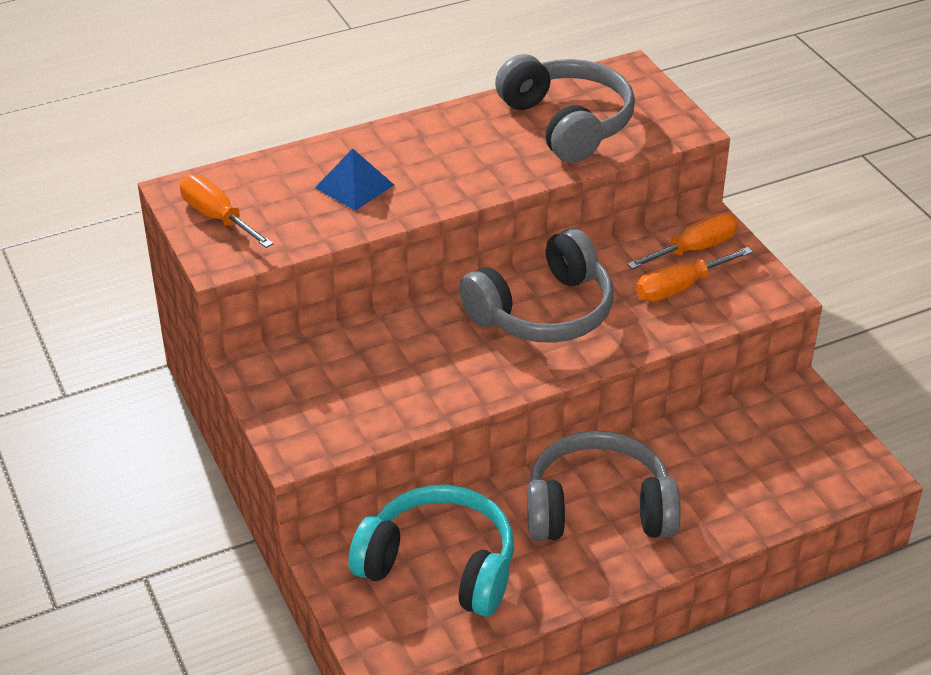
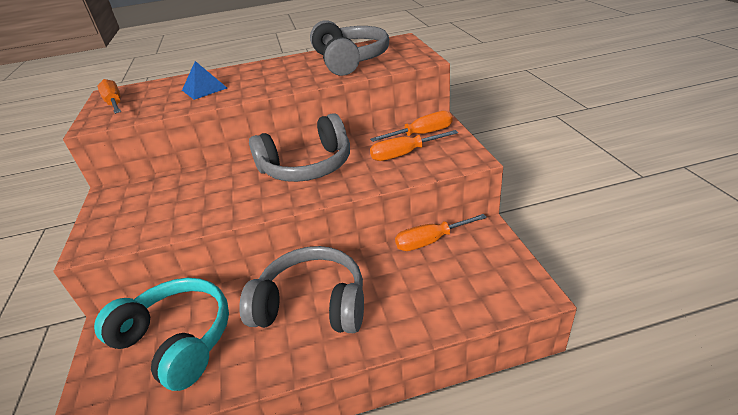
camera: 15 degrees right, 5 degrees down
none -> orange screwdriver [395,214,487,251]

